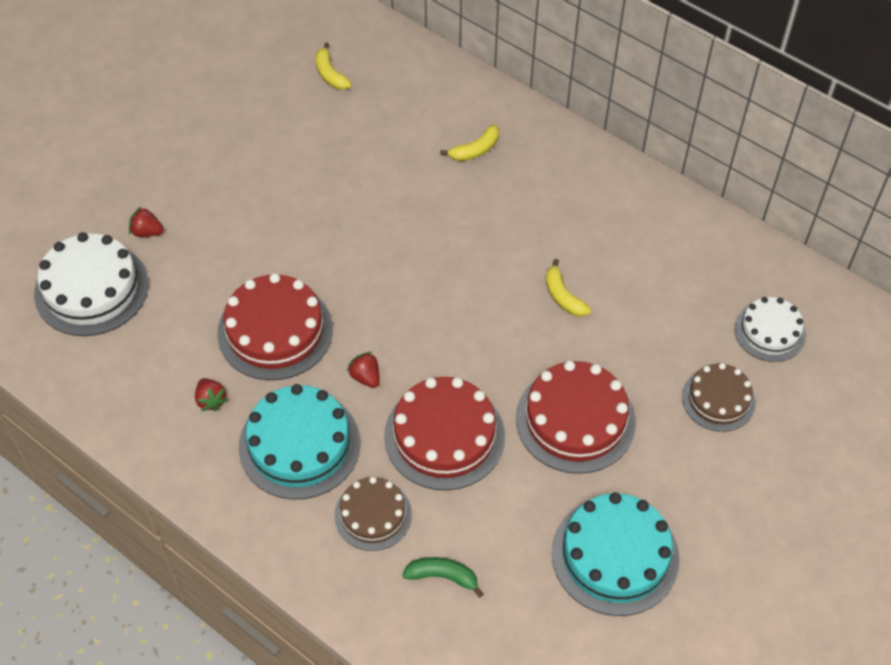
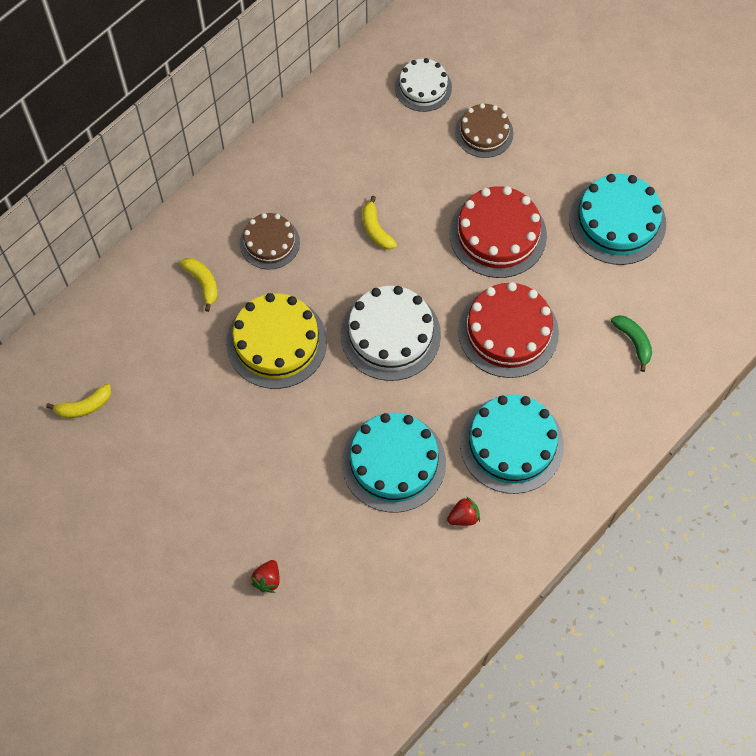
camera: 85 degrees left, 10 degrees up
white cake [34,232,148,336] -> white cake moved to [341,286,441,381]
red cake [217,273,333,380] -> turquoise cake [342,413,446,513]
brown cake [334,477,412,551] -> brown cake moved to [240,213,300,270]
red strawberry [347,352,380,388] -> none
green banana [402,557,484,597] -> green banana turned 135 degrees clockwise [611,315,652,372]
yellow banana [546,259,591,317] -> yellow banana turned 90 degrees clockwise [362,196,397,250]
none -> yellow cake [226,293,327,389]

